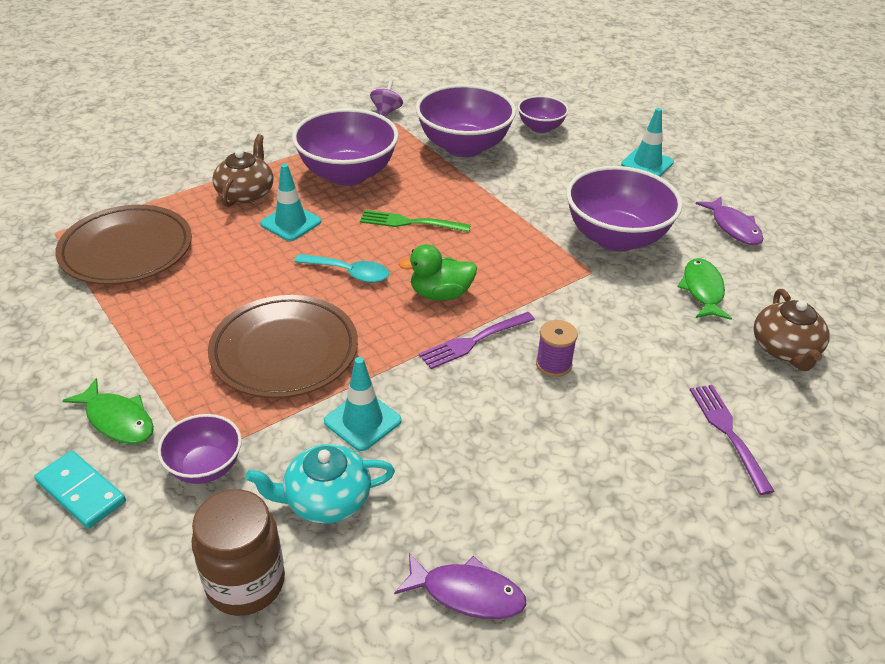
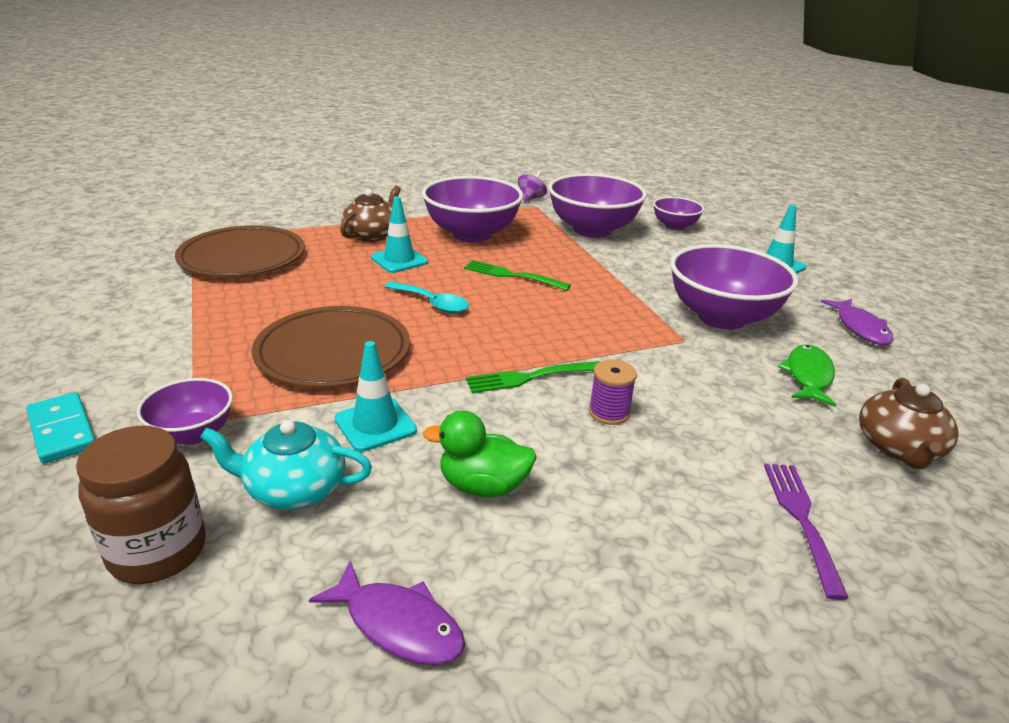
camera: 15 degrees right, 10 degrees down
green fish [62,378,154,444] -> none
green duck [398,244,477,301] -> green duck moved to [423,411,537,497]
purple fork [419,312,535,369] -> green fork [466,361,599,393]

